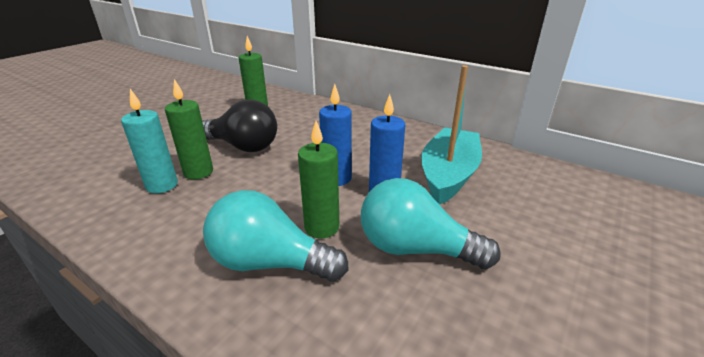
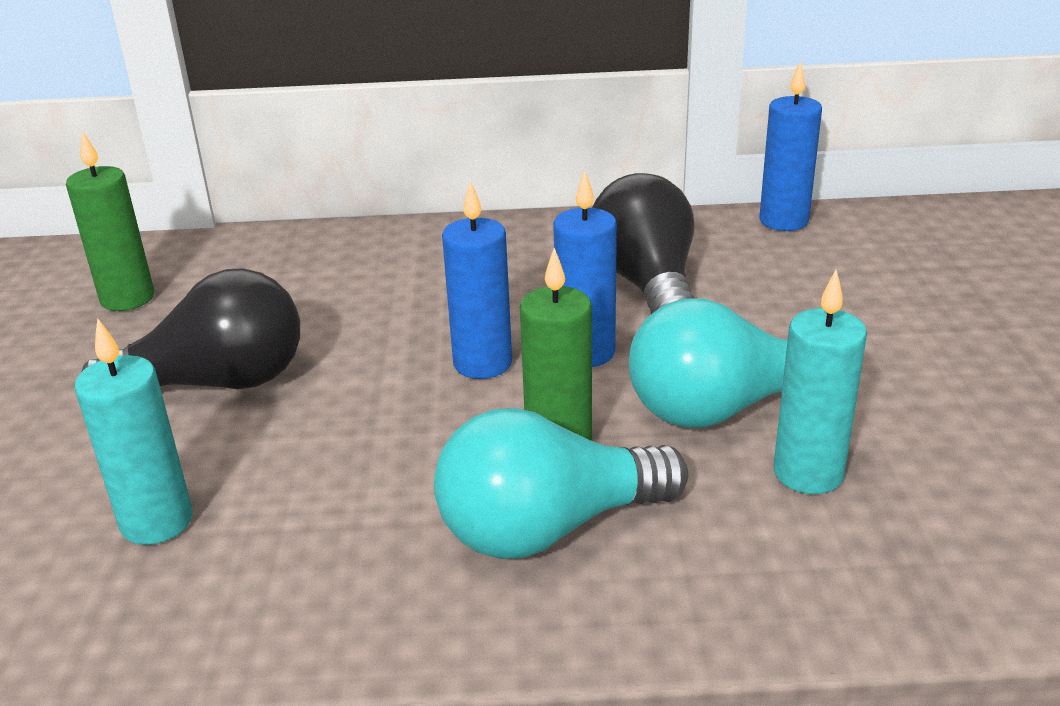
camera: 35 degrees left, 0 degrees up
green candle [165,79,213,179] -> none
turquoise boat [421,65,482,205] -> black light bulb [592,173,694,314]
none -> blue candle [759,61,822,231]
none -> turquoise candle [773,270,867,494]

